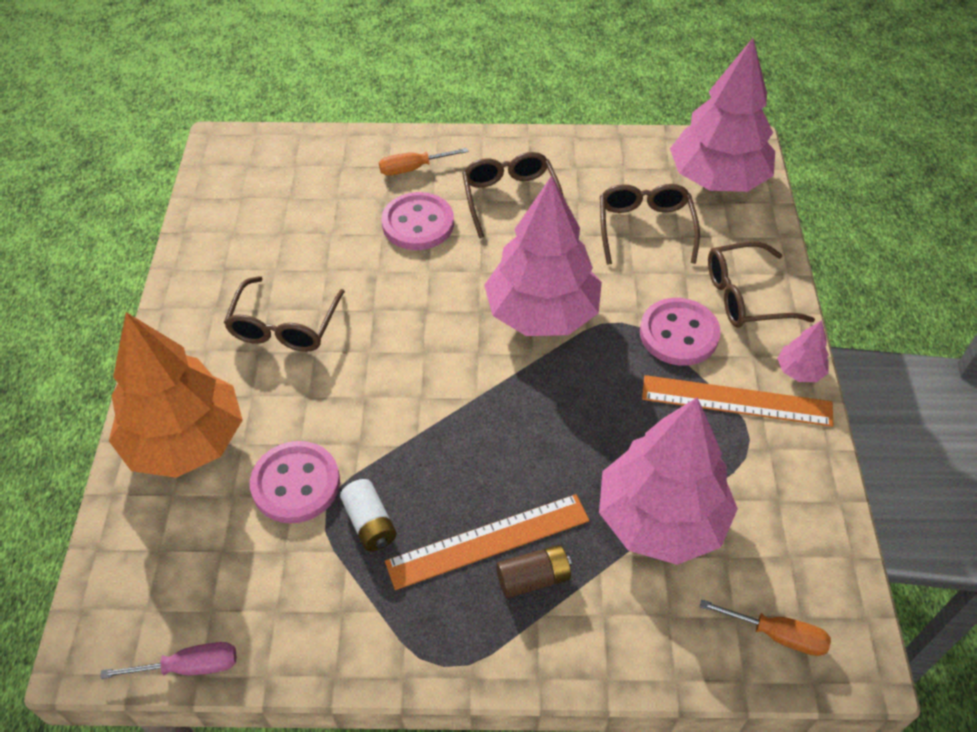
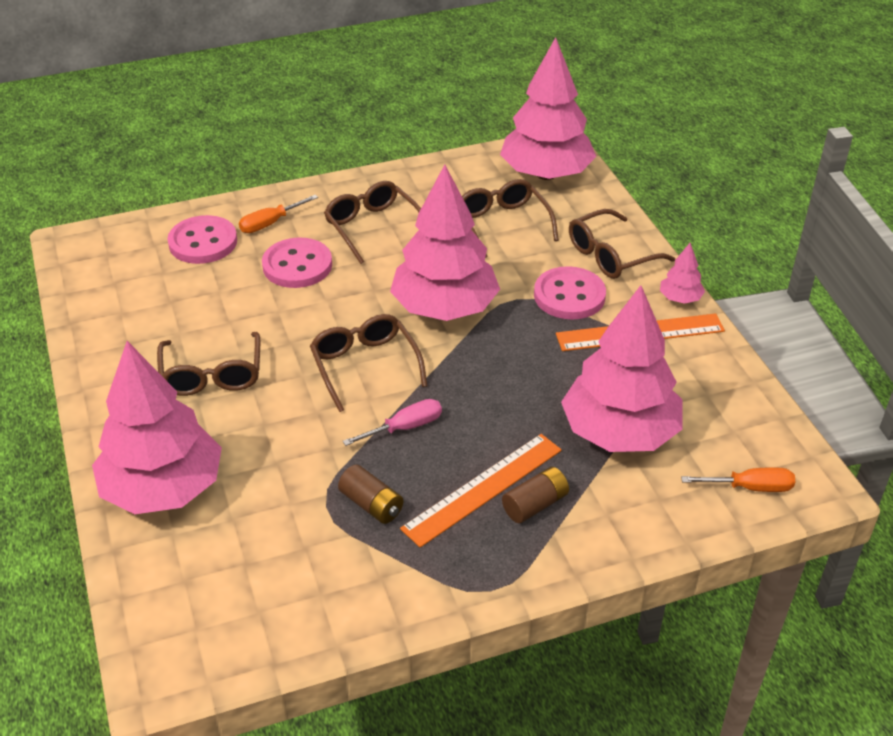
camera: 20 degrees left, 10 degrees down
pink screwdriver [100,642,237,679] -> pink screwdriver moved to [343,399,442,446]
orange tree [109,312,243,478] -> pink tree [92,341,222,514]
pink button [250,441,340,524] -> pink button moved to [167,215,237,264]
white battery [340,479,397,551] -> brown battery [338,465,403,524]
none -> brown glasses [310,314,427,412]

